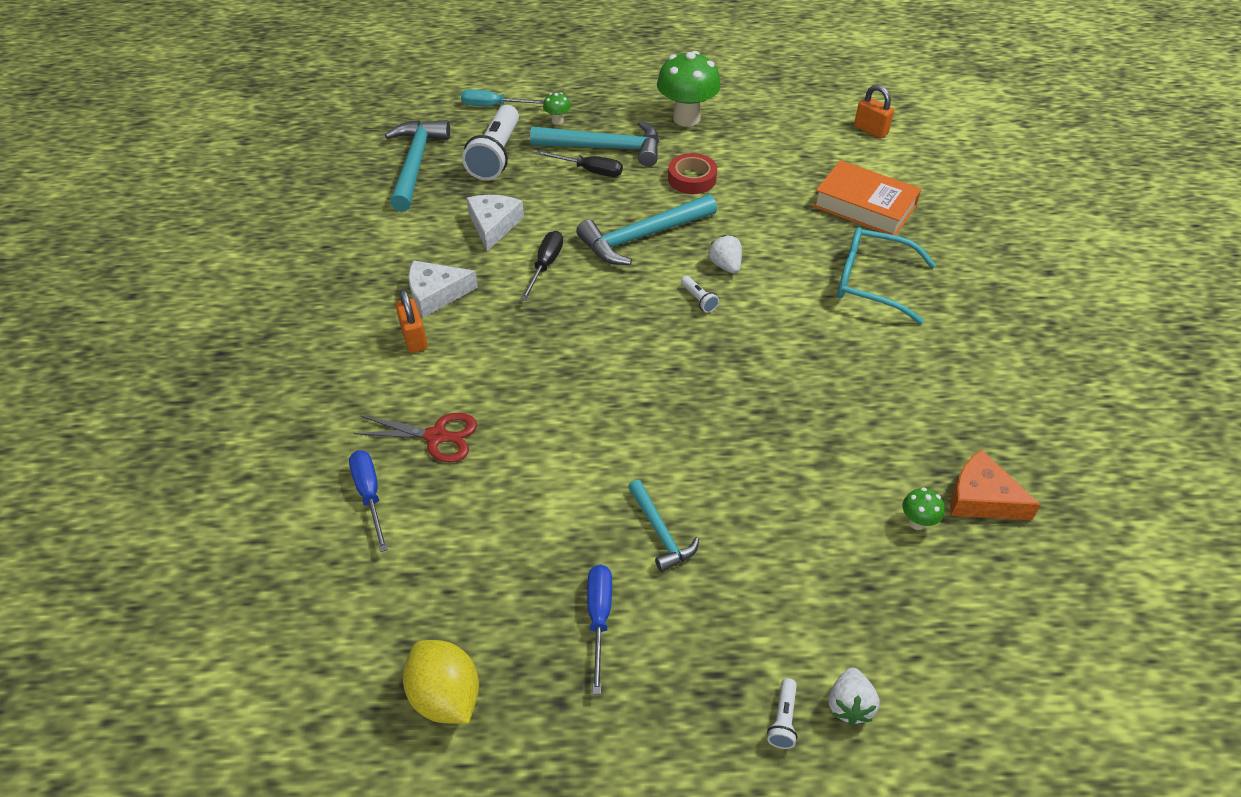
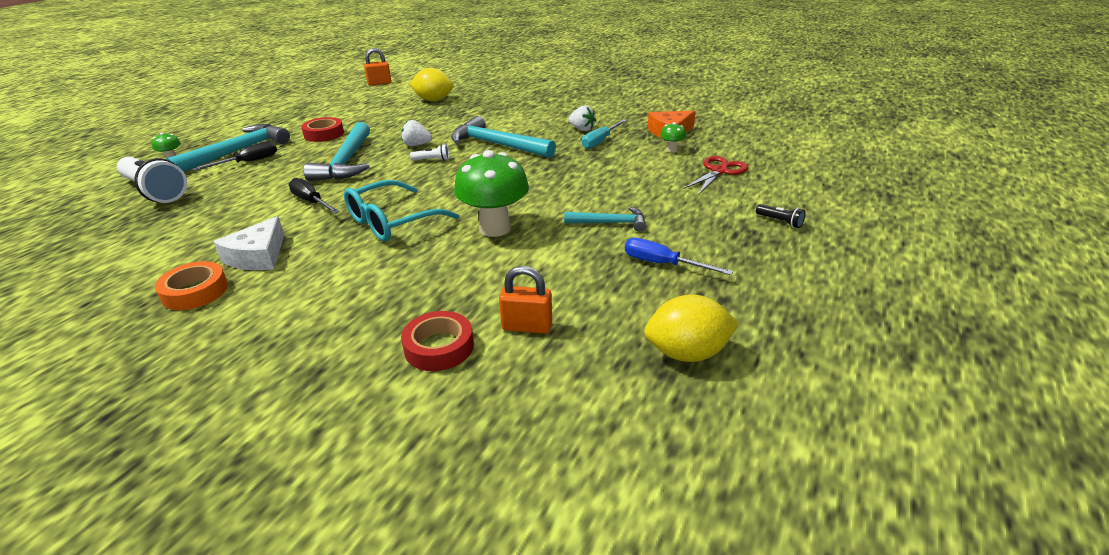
camera: 60 degrees left, 15 degrees down
blue screwdriver [349,450,388,552] -> red tape [401,311,474,371]
red scissors [353,413,477,463] -> red scissors moved to [684,156,748,194]
turquoise hammer [385,120,450,211] -> turquoise hammer moved to [451,116,556,158]
orange padlock [396,289,427,353] -> orange padlock moved to [499,266,552,334]
turquoise screwdriver [461,89,544,106] -> turquoise screwdriver moved to [582,119,627,149]
white cheese [466,195,524,251] -> none
green mushroom [657,51,721,127] -> green mushroom moved to [454,150,529,237]
white flashlight [767,678,797,749] -> black flashlight [756,204,805,228]
orange book [813,160,921,235] -> yellow lemon [409,68,454,101]
white strawberry [829,668,880,725] -> white strawberry moved to [568,105,596,131]
turquoise glasses [837,227,936,324] -> turquoise glasses moved to [344,180,460,241]
none -> orange tape [155,261,228,310]

